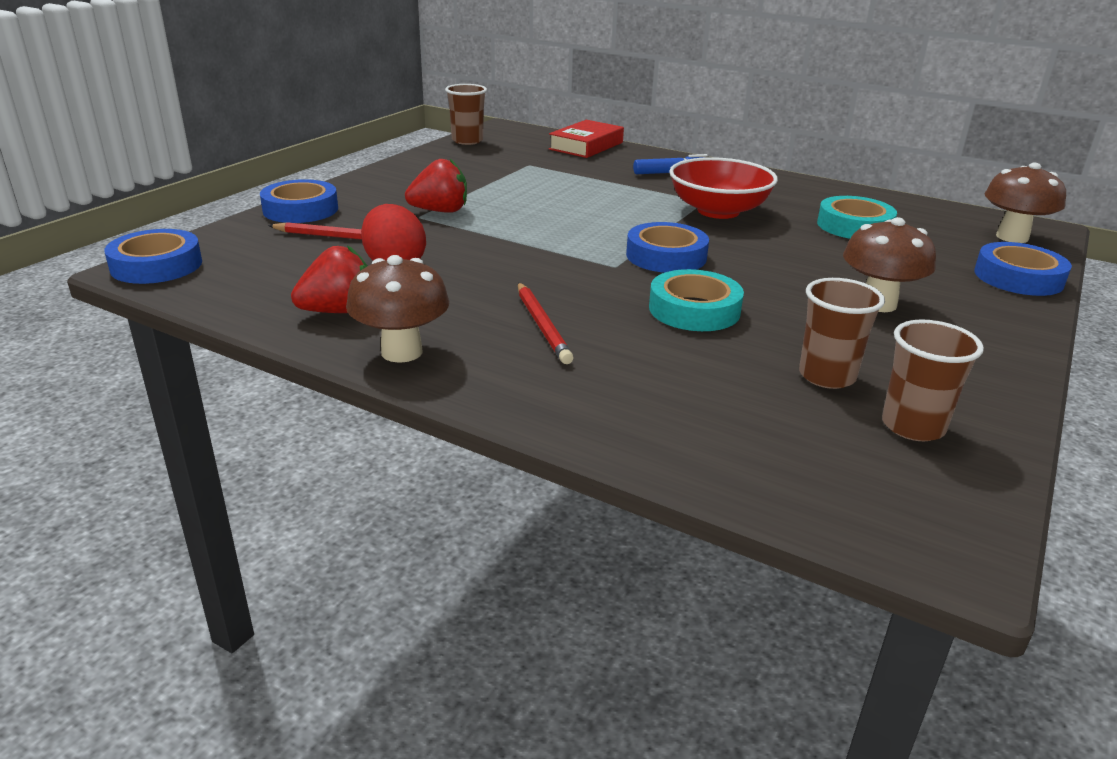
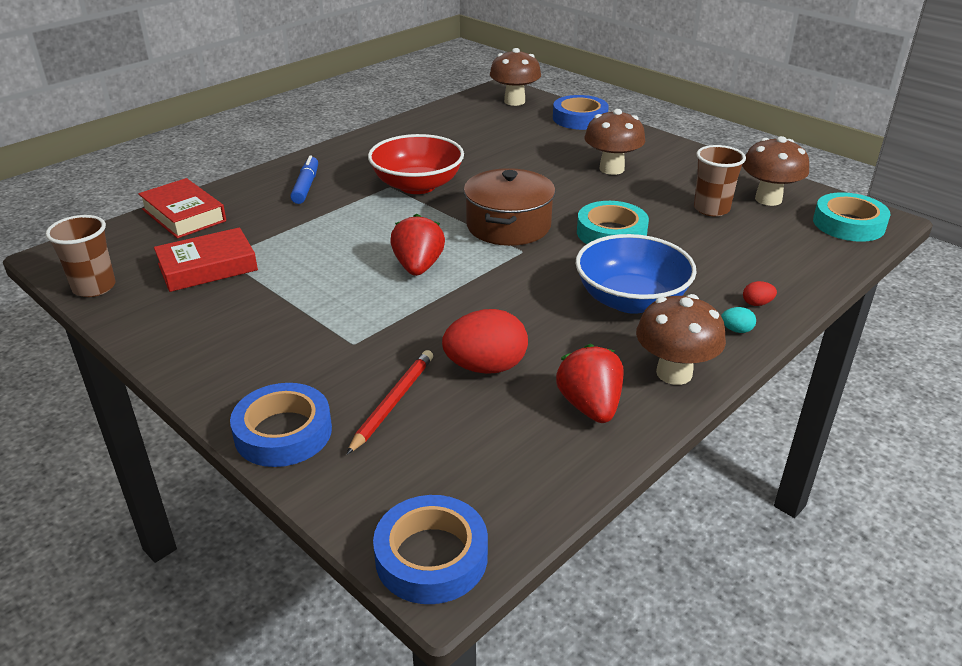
camera: 75 degrees left, 5 degrees up
red strawberry [405,159,467,213] -> red strawberry moved to [390,214,445,276]
red pencil [518,283,574,364] -> blue bowl [575,234,697,314]
blue tape [626,222,709,273] -> brown pot [464,168,555,246]
turquoise tape [817,196,897,239] -> turquoise tape moved to [813,192,890,242]
brown cup [882,319,984,441] -> brown mushroom [742,136,809,206]
none -> red book [154,227,258,292]
none -> turquoise egg [721,307,756,333]
none -> red egg [743,281,777,306]

